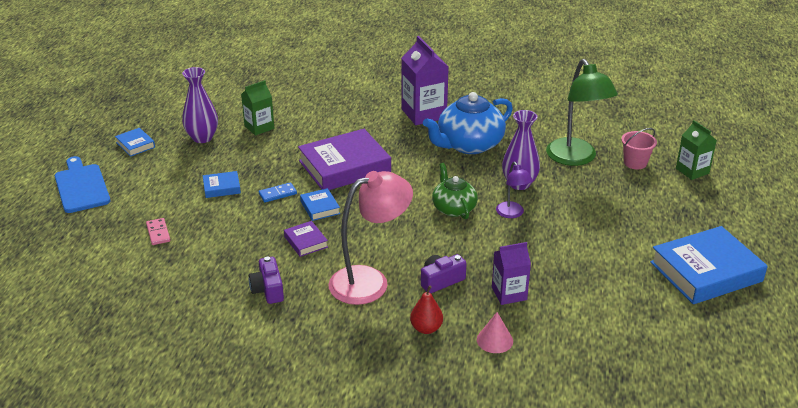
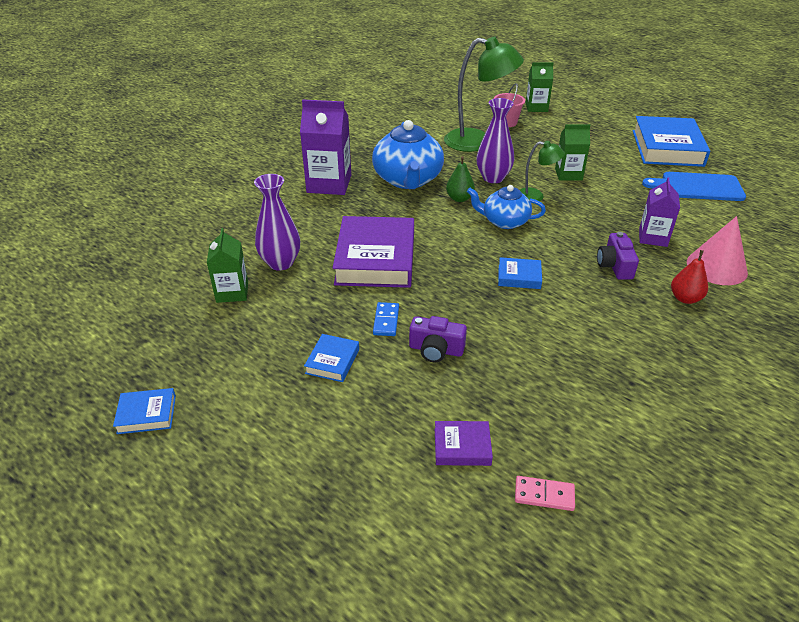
camera: 60 degrees left, 5 degrees up
blue cutting board [55,156,110,213] -> blue cutting board moved to [642,172,746,201]
pink domino [146,218,170,245] -> pink domino moved to [515,476,575,511]
purple vase [182,67,218,143] -> purple vase moved to [254,174,300,271]
purple camera [249,257,284,304] -> purple camera moved to [409,316,467,362]
purple book [284,221,328,257] -> purple book moved to [435,421,493,466]
blue book [300,188,340,221] -> blue book moved to [498,257,542,289]
pink lamp [328,171,413,305] -> none
green teapot [432,163,478,219] -> blue teapot [467,185,546,229]
pink cone [477,312,513,353] -> pink cone [687,216,748,285], size x1.62
purple lamp [496,162,533,218] -> green lamp [520,141,565,201]
none -> green pear [446,156,475,202]
none -> green carton [555,125,590,180]

